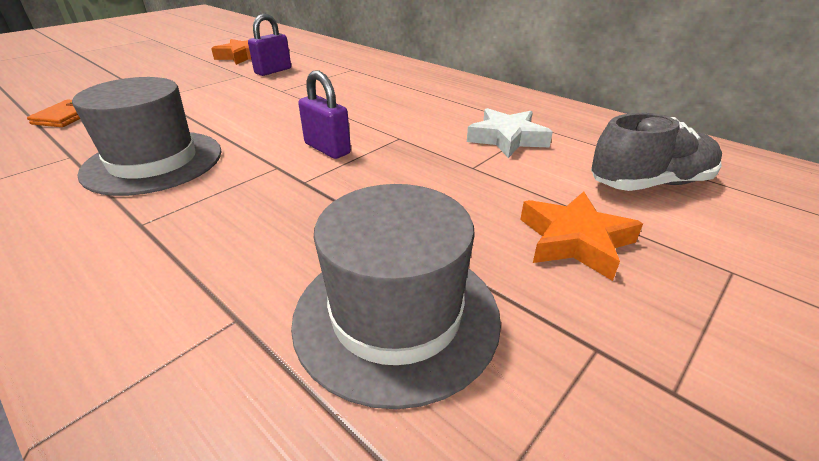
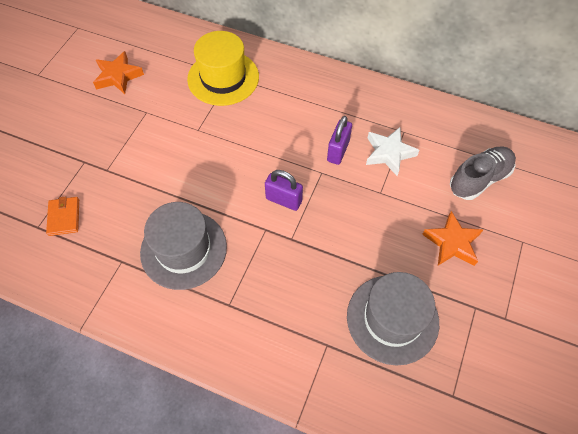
camera: 20 degrees left, 25 degrees up
purple padlock [248,14,291,76] -> purple padlock moved to [327,116,352,165]
none -> yellow hat [187,31,259,106]

